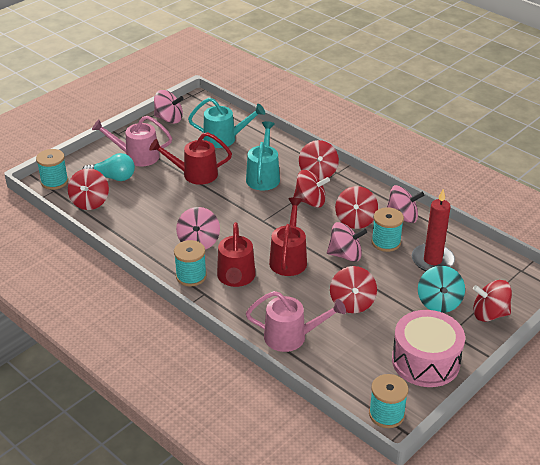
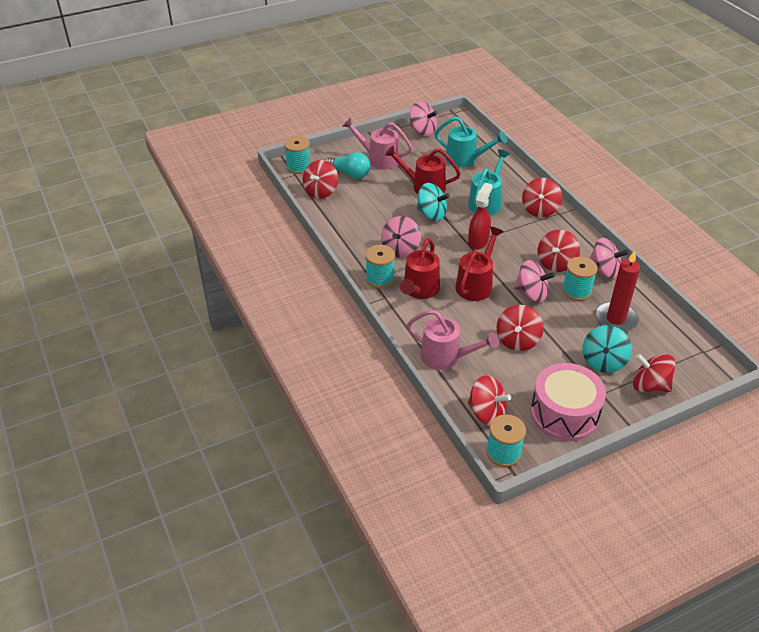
camera: 20 degrees right, 5 degrees up
red spinning top [293,170,330,208] -> red spinning top moved to [468,375,511,426]
none -> turquoise spinning top [417,183,450,221]
none -> red spray bottle [468,183,492,250]

